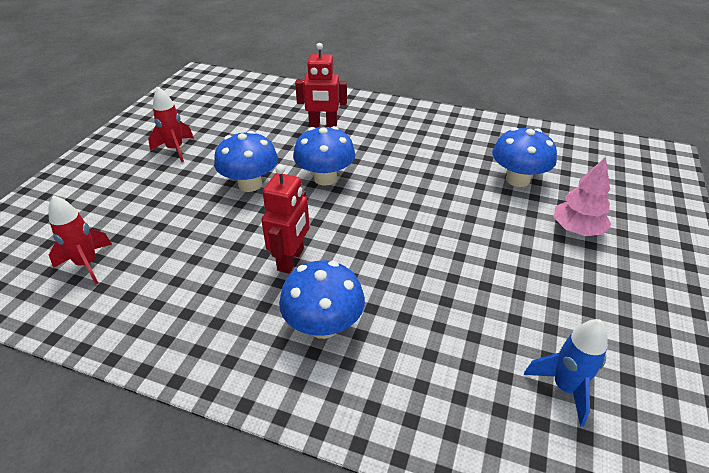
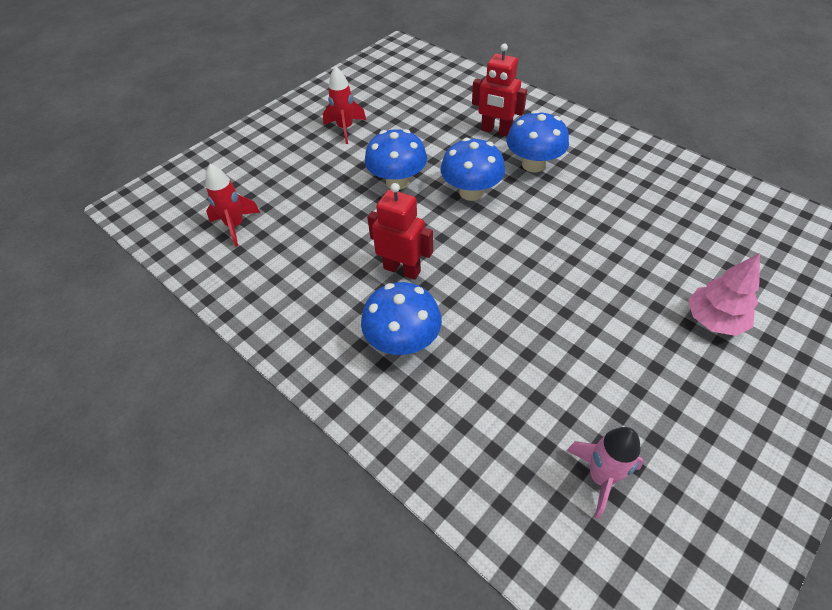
camera: 25 degrees right, 10 degrees up
red robot [261,165,310,274] -> red robot turned 105 degrees counterclockwise [367,183,433,280]
blue mushroom [492,127,557,187] -> blue mushroom moved to [507,110,569,172]
blue rocket [524,319,608,426] -> pink rocket [566,427,644,519]

